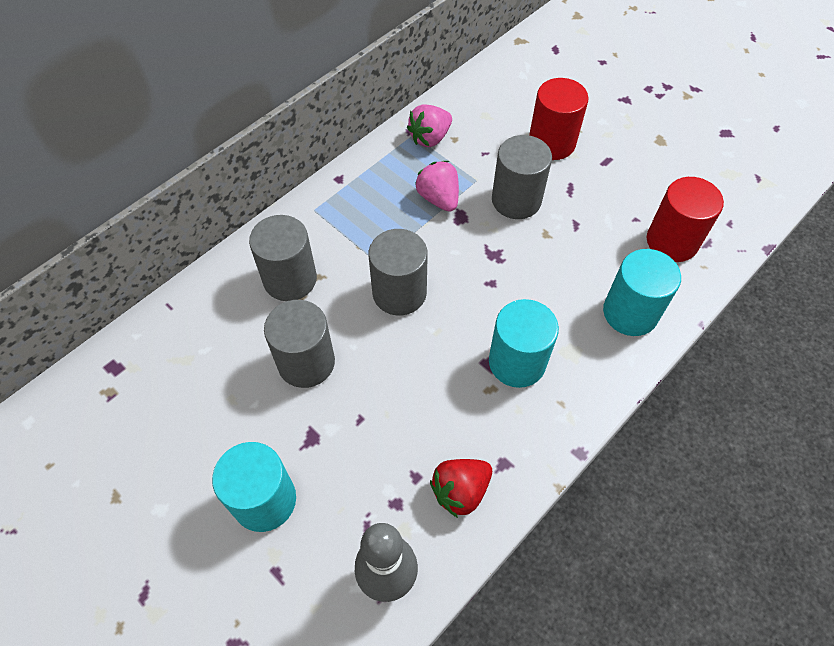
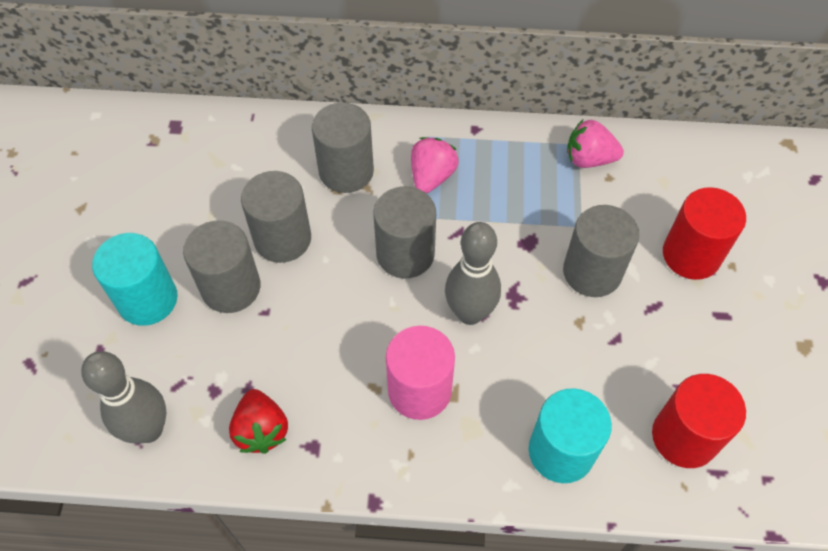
camera: 50 degrees right, 0 degrees up
pink strawberry [415,161,459,212] -> pink strawberry moved to [411,137,459,193]
red strawberry [430,459,492,518] -> red strawberry turned 120 degrees counterclockwise [229,389,288,454]
turquoise cylinder [489,299,559,388] -> pink cylinder [386,326,455,420]
none -> grey cylinder [183,220,261,313]
none -> grey bowling pin [445,222,501,325]

